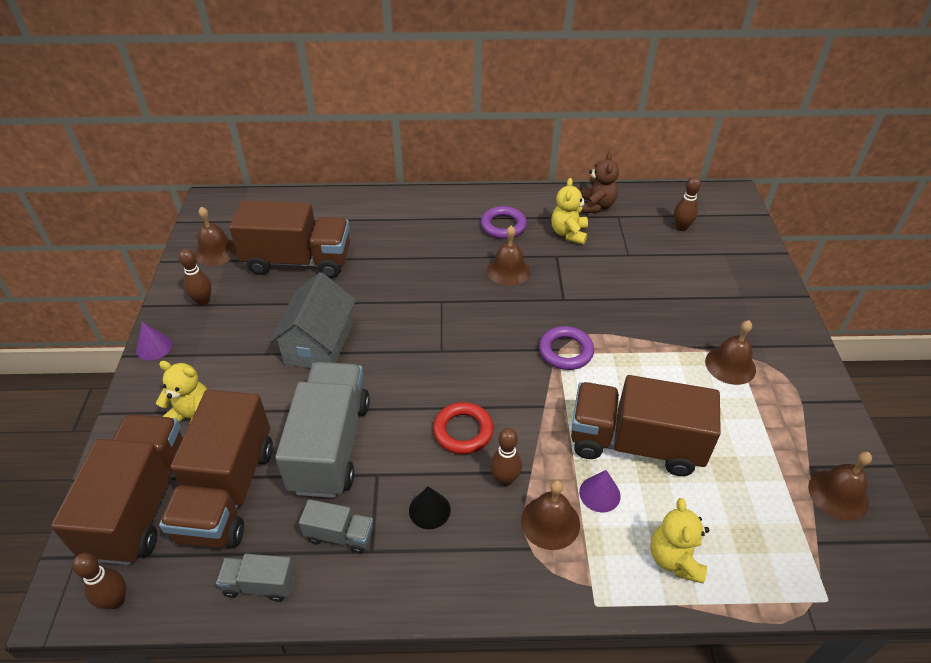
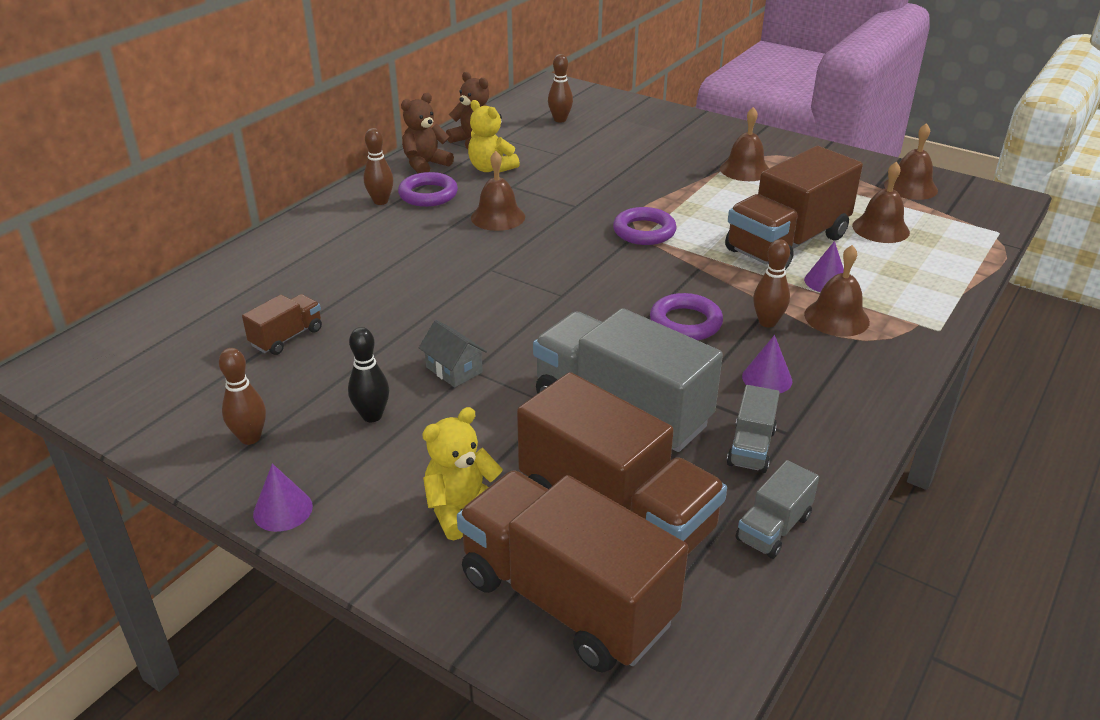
camera: 55 degrees left, 10 degrees down
brown bowling pin [72,553,126,609] -> brown bowling pin moved to [364,128,394,205]
brown bell [195,206,237,266] -> brown bell moved to [852,162,910,243]
brown truck [229,200,350,278] -> brown truck [242,294,322,355], size x0.46
grey house [269,272,356,368] -> grey house [419,320,487,388], size x0.51
grey truck [299,499,373,554] -> grey truck turned 150 degrees clockwise [727,385,779,473]
black cone [409,487,451,529] -> purple cone [742,335,792,393]
red ring [433,402,494,454] -> purple ring [650,293,723,340]
yellow teddy bear [651,498,709,584] -> none
none -> black bowling pin [348,327,389,422]
none -> brown teddy bear [401,93,454,173]

